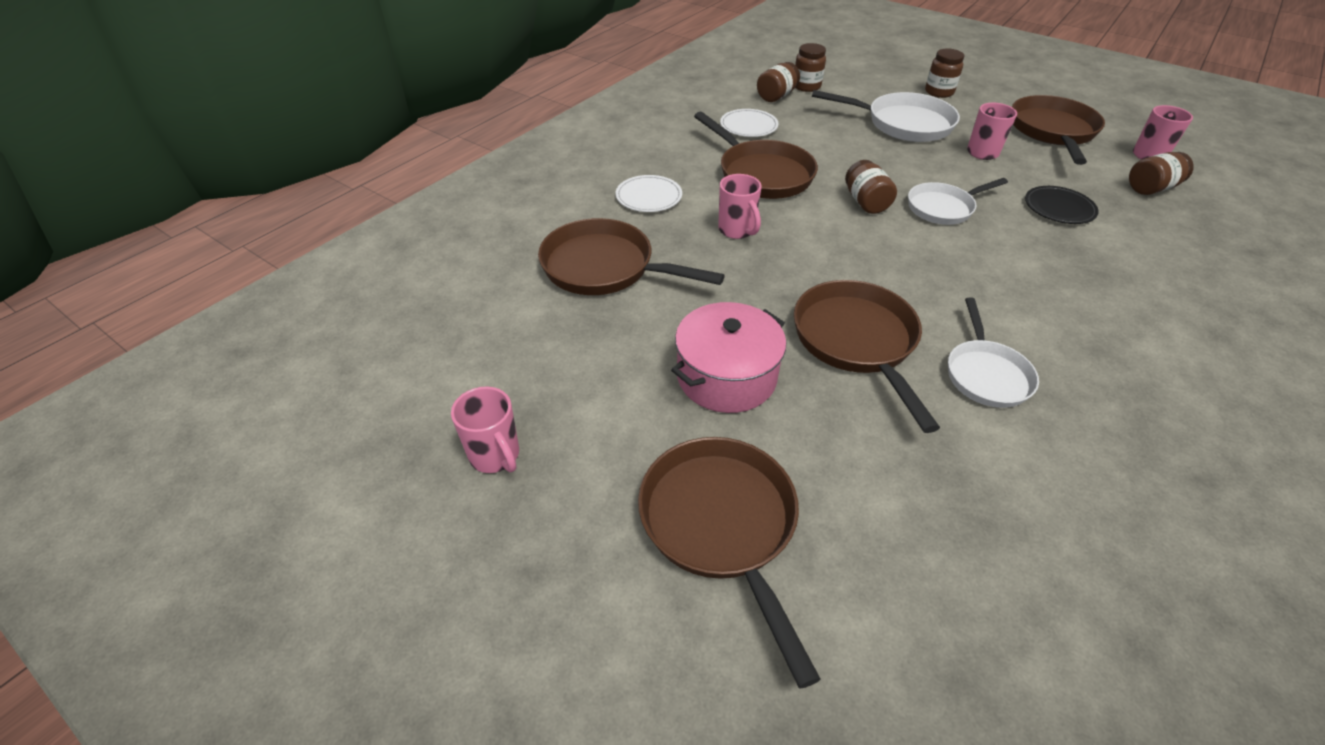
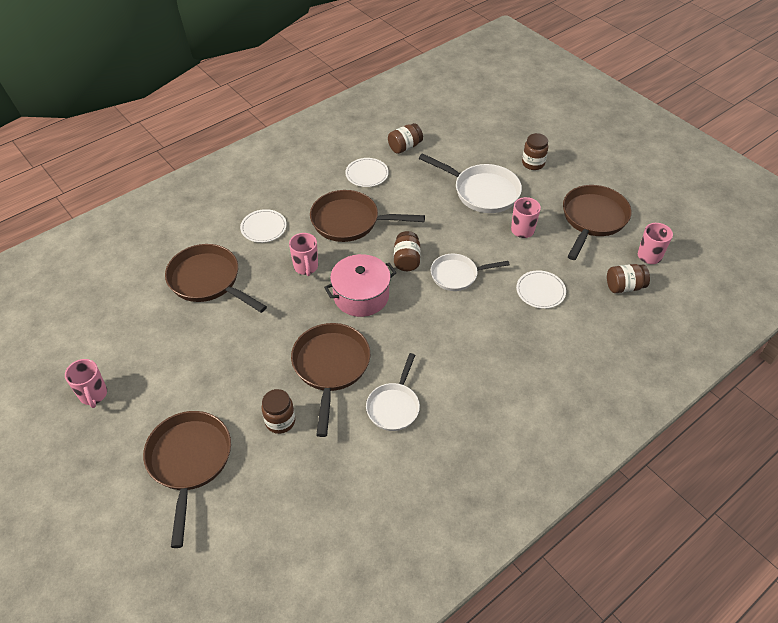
camera: 15 degrees right, 5 degrees up
pink pot [671,302,786,413] -> pink pot moved to [324,254,396,317]
brown pan [694,112,818,199] -> brown pan turned 120 degrees clockwise [310,190,425,242]
brown jar [795,43,826,92] -> brown jar moved to [261,389,295,434]
black plate [1025,186,1099,224] -> white plate [516,270,566,309]

